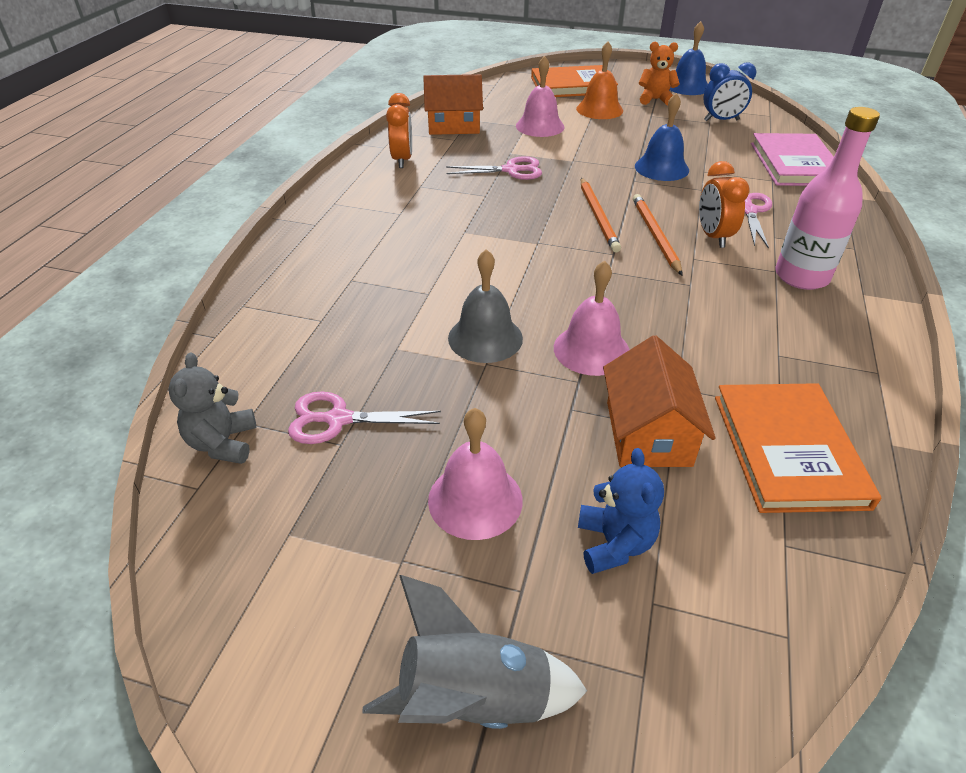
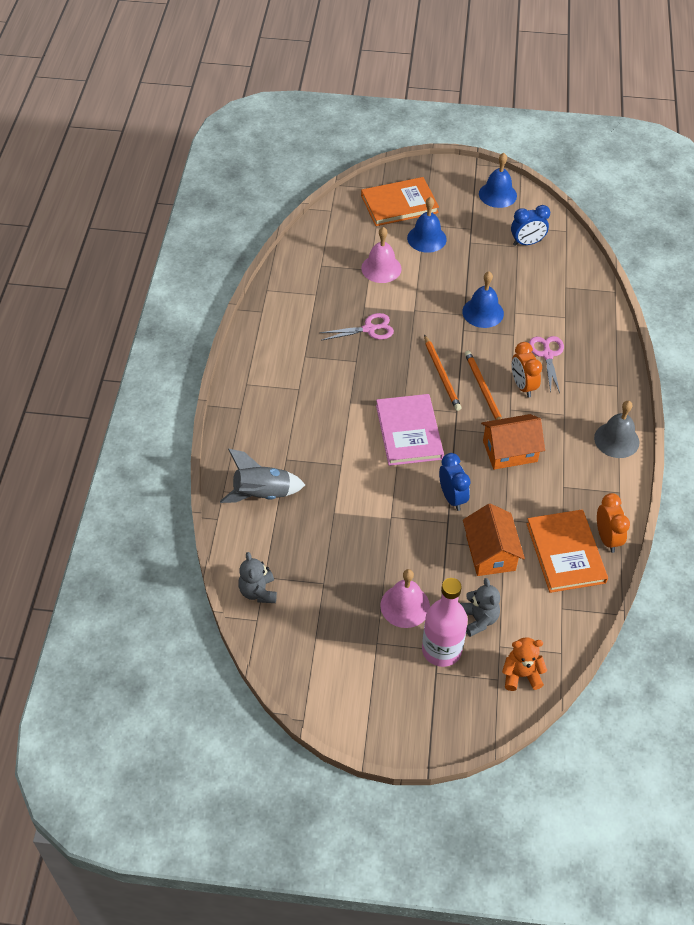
camera: 10 degrees left, 10 degrees up
pink scissors [288,392,441,444] -> none
grey rocket [362,575,587,729] -> grey rocket moved to [220,449,305,503]
orange clock [386,93,412,168] -> orange clock moved to [597,493,630,553]
orange house [423,74,483,135] -> orange house moved to [481,414,545,470]
grey bell [448,249,523,363] -> grey bell moved to [594,401,639,458]
pink bell [554,261,629,376] -> blue clock [439,453,471,511]
orange bell [576,41,623,119] -> blue bell [407,197,447,253]
blue teddy bear [578,448,664,574] -> grey teddy bear [460,578,500,637]
orange teddy bear [639,42,680,106] -> orange teddy bear moved to [502,637,547,691]
pink book [751,133,834,186] -> pink book moved to [376,394,444,466]
pink bottle [775,107,880,290] -> pink bottle moved to [422,578,468,667]

